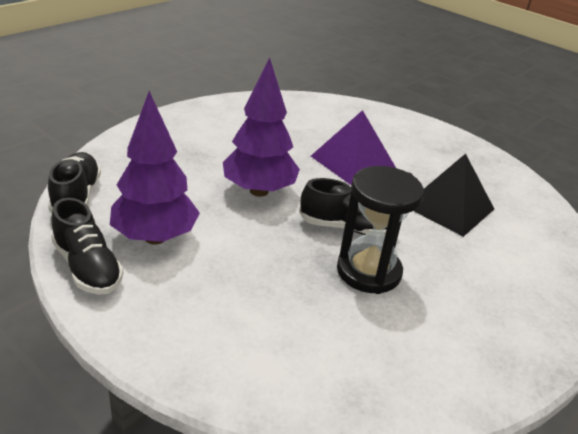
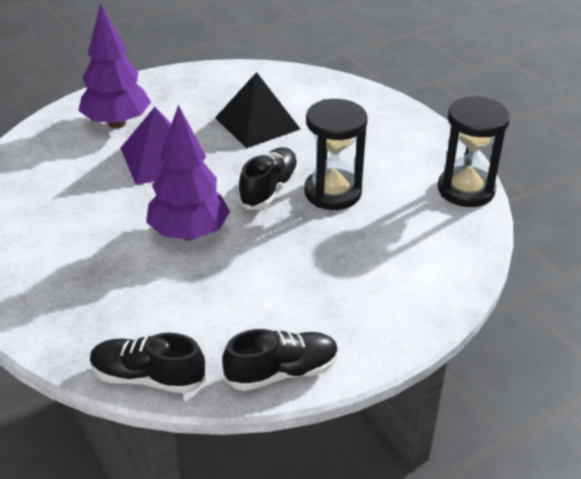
camera: 70 degrees left, 5 degrees up
purple tree [110,91,200,245] -> purple tree moved to [78,3,151,128]
none -> black hourglass [438,96,510,207]

